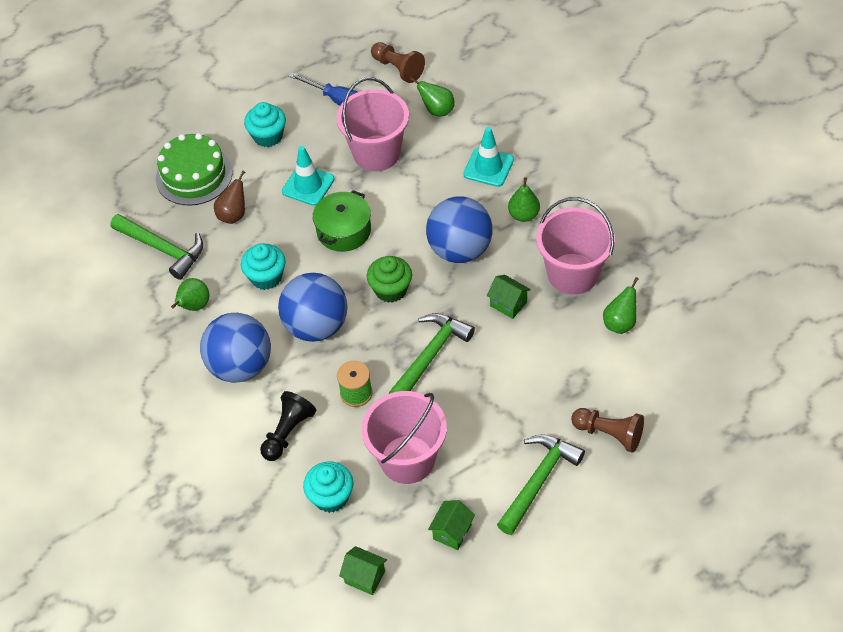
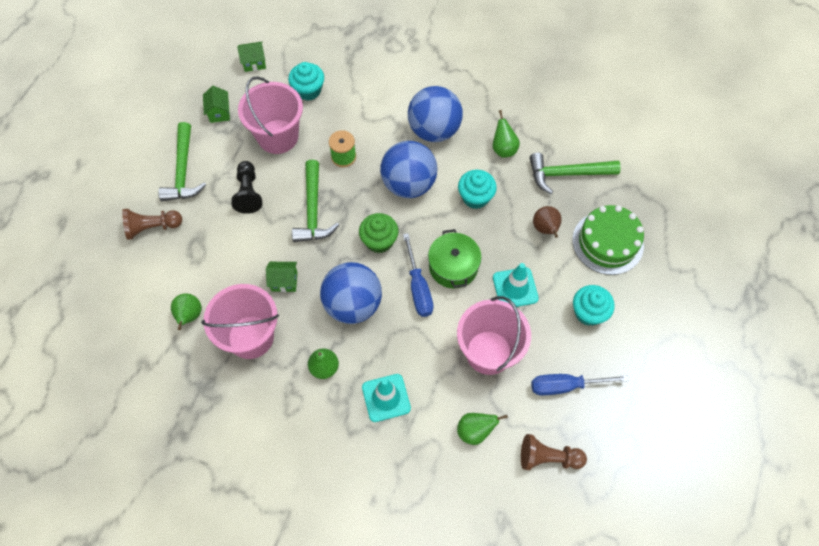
camera: 140 degrees right, 10 degrees up
black pawn [260,391,316,461] -> black pawn moved to [231,161,262,214]
none -> blue screwdriver [403,233,433,317]

